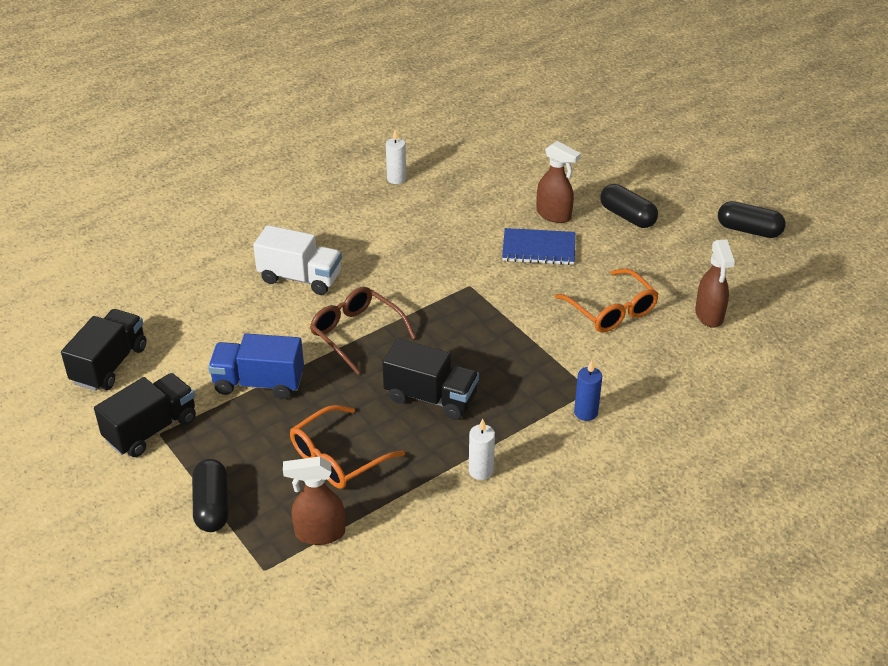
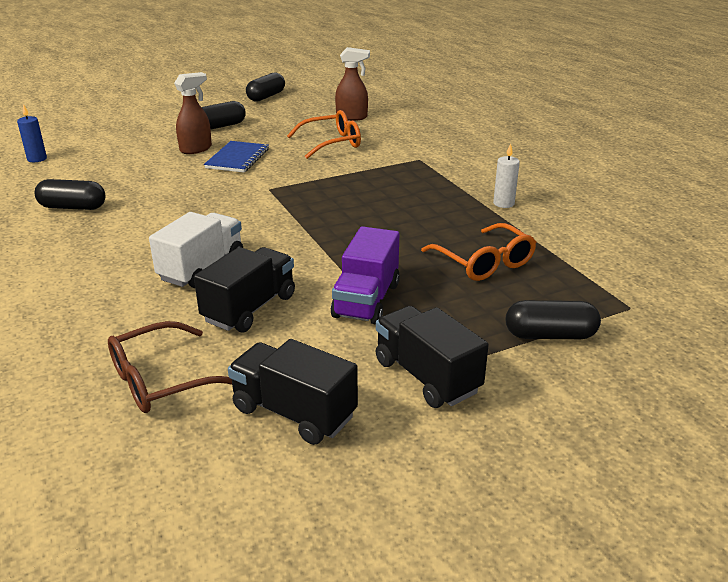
camera: 80 degrees left, 10 degrees down
blue truck [208,333,304,399] -> purple truck [331,226,400,325]
brown spray bottle [283,457,345,545] -> none
brown glasses [310,287,416,375] -> brown glasses moved to [108,321,232,413]
black truck [382,339,479,420] -> black truck moved to [194,247,295,332]
white candle [386,130,406,184] -> black capsule [35,179,106,210]
blue candle [574,360,602,421] -> blue candle moved to [17,104,47,162]

